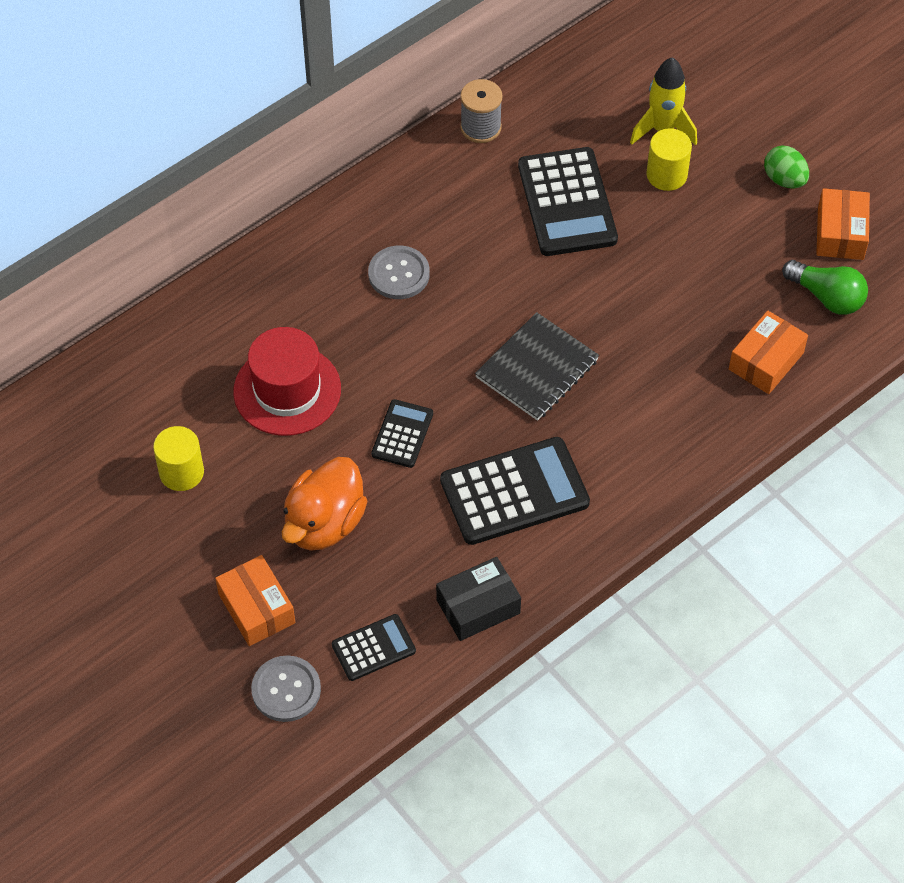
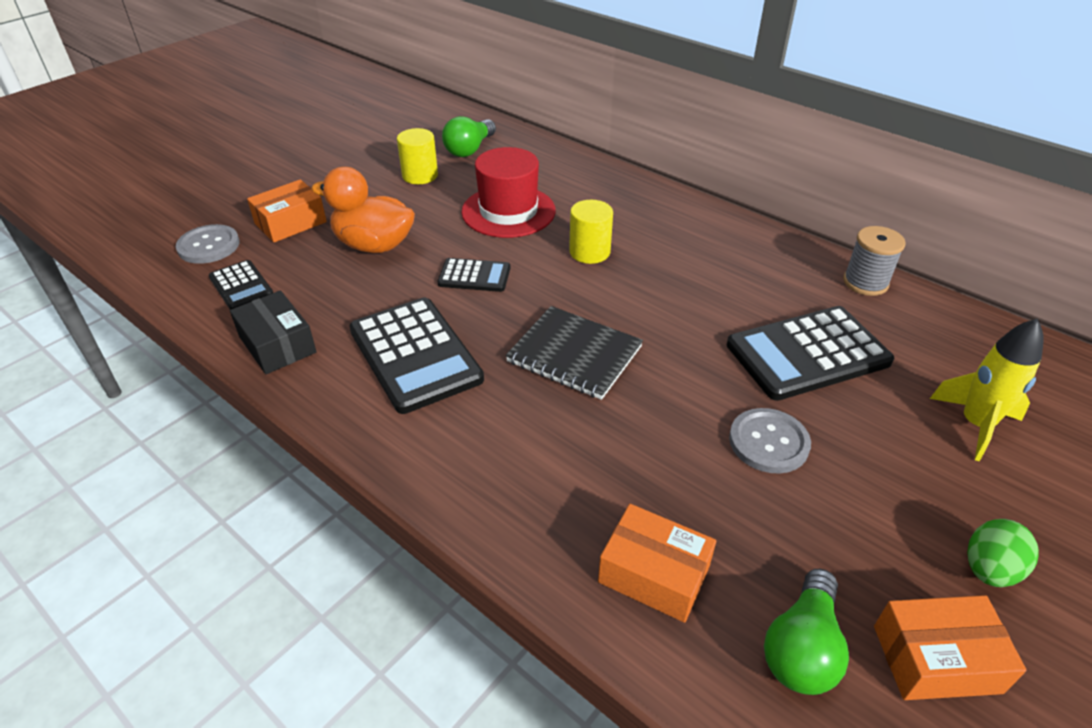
camera: 80 degrees right, 15 degrees down
grey button [368,246,430,299] -> grey button moved to [729,408,811,473]
yellow cylinder [646,128,692,191] -> yellow cylinder moved to [569,200,613,264]
none -> green light bulb [442,116,496,157]

